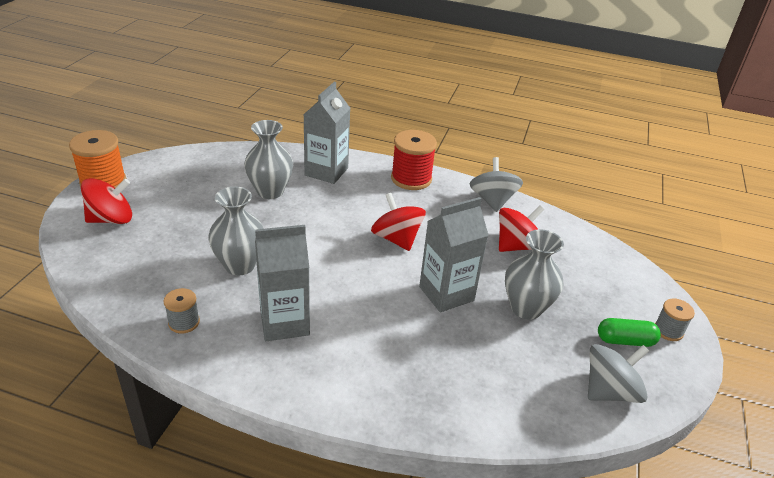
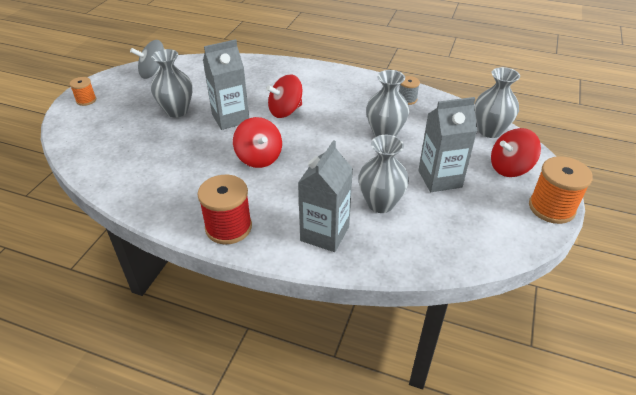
camera: 175 degrees left, 5 degrees up
grey carton [255,225,310,341] -> grey carton moved to [418,97,478,192]
grey spinning top [470,157,523,212] -> none
red spinning top [499,205,544,252] -> red spinning top moved to [266,74,302,118]
green capsule [598,318,661,347] -> none
grey spool [655,298,695,341] -> orange spool [69,77,96,106]
none -> grey vase [475,67,520,138]

